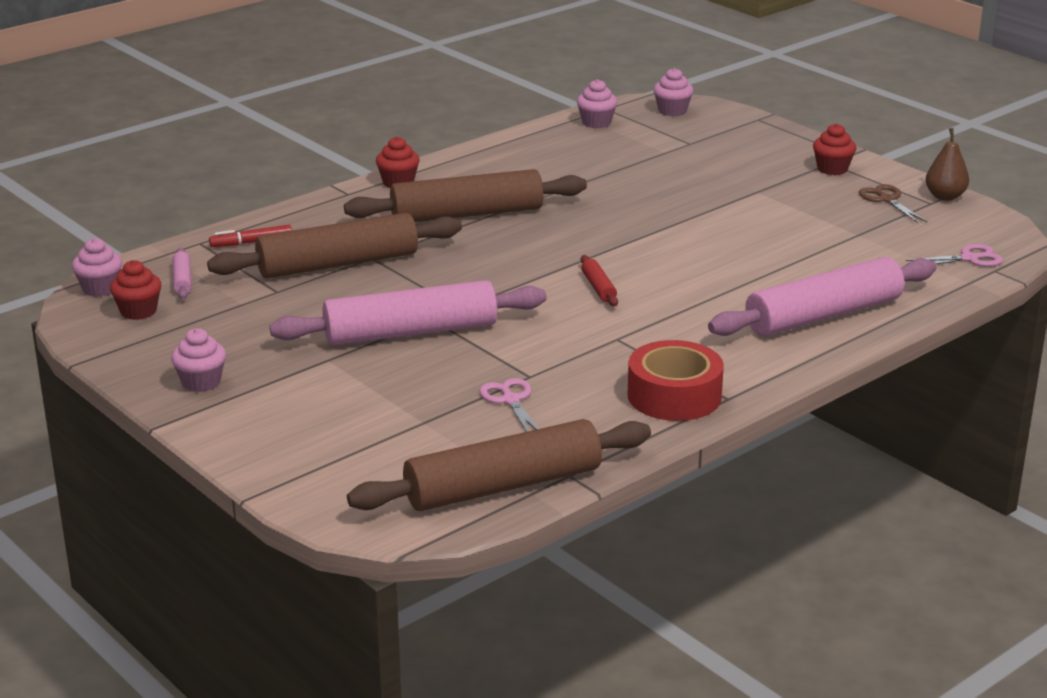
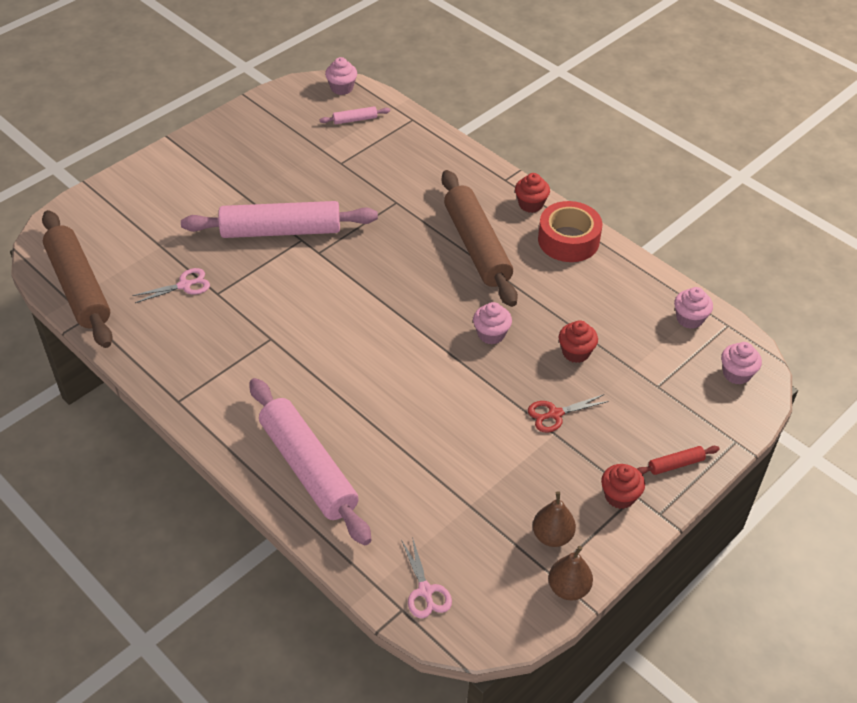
camera: 85 degrees right, 20 degrees up
red cupcake [110,260,161,320] -> red cupcake moved to [559,320,598,363]
pink cupcake [171,328,226,392] -> pink cupcake moved to [473,302,512,344]
brown rolling pin [207,213,462,279] -> none
red marker [209,225,292,247] -> none
pink rolling pin [270,280,547,346] -> pink rolling pin turned 75 degrees counterclockwise [181,201,378,238]
red rolling pin [581,255,618,306] -> red rolling pin moved to [637,446,720,475]
red tape [628,340,724,421] -> red tape moved to [538,201,602,262]
brown scissors [859,184,927,223] -> brown pear [533,491,576,547]
none -> red scissors [528,394,609,433]

